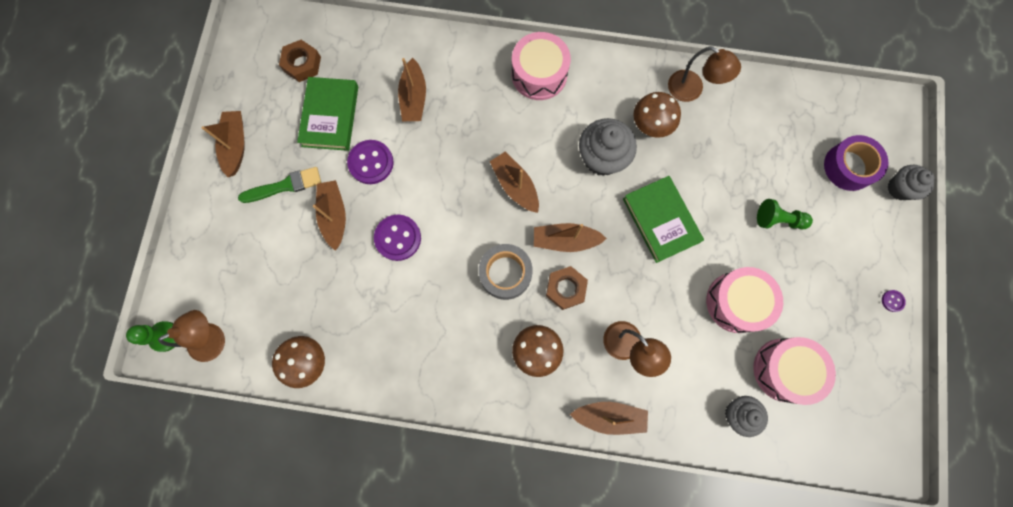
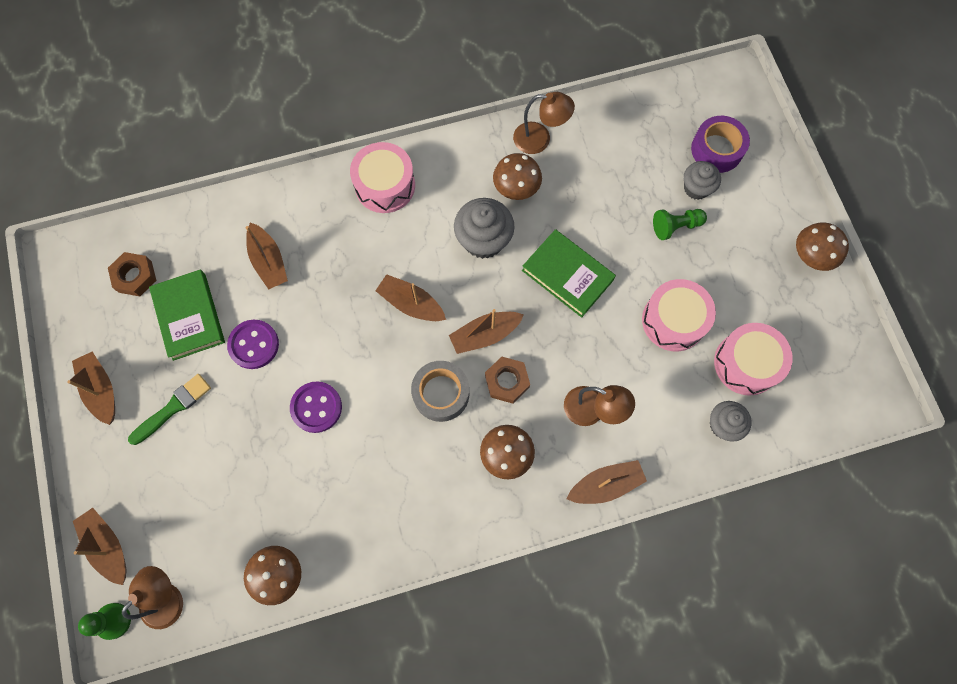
camera: 25 degrees left, 5 degrees down
brown boat [313,180,346,251] -> brown boat moved to [73,508,126,585]
purple button [882,290,906,312] -> brown mushroom [796,222,849,271]
grey cupcake [888,165,934,200] -> grey cupcake moved to [684,161,721,200]

